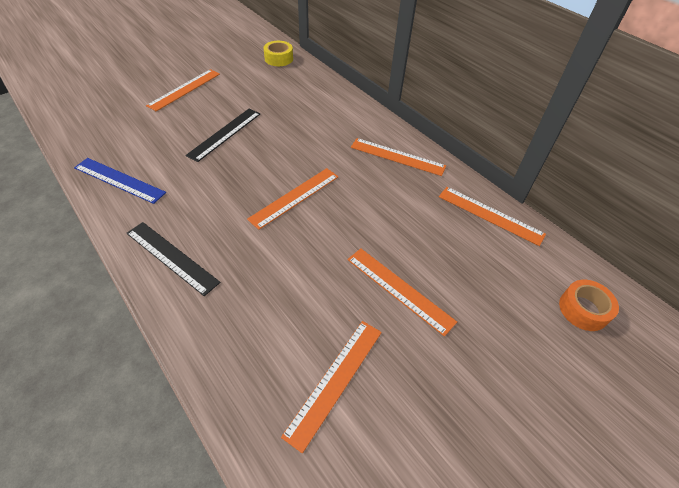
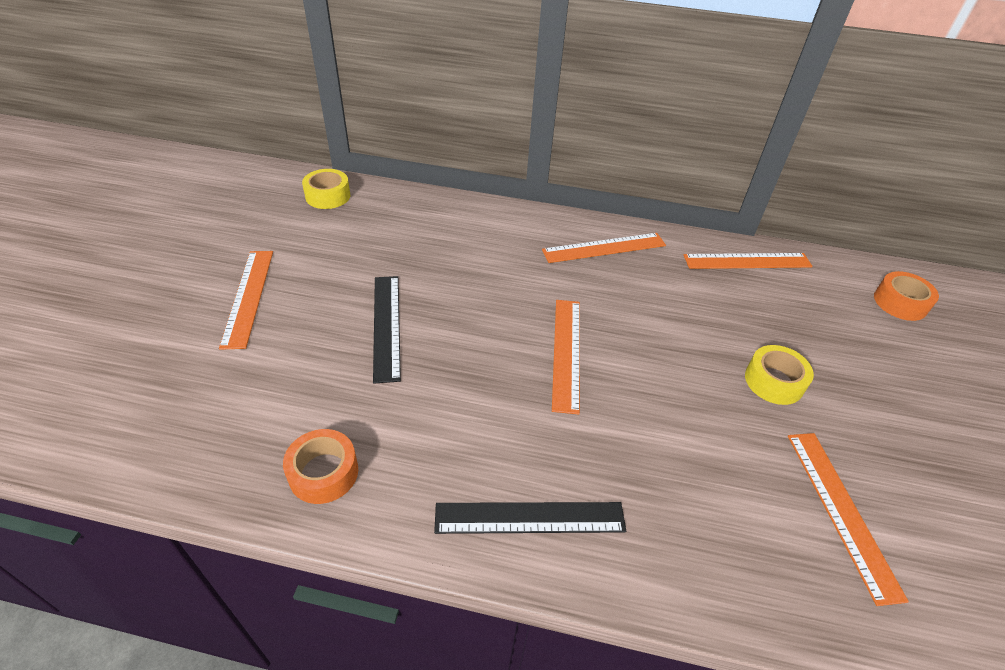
camera: 40 degrees left, 5 degrees down
blue ruler [74,158,166,204] -> orange tape [283,429,358,504]
orange ruler [347,248,457,336] -> yellow tape [745,345,814,405]

